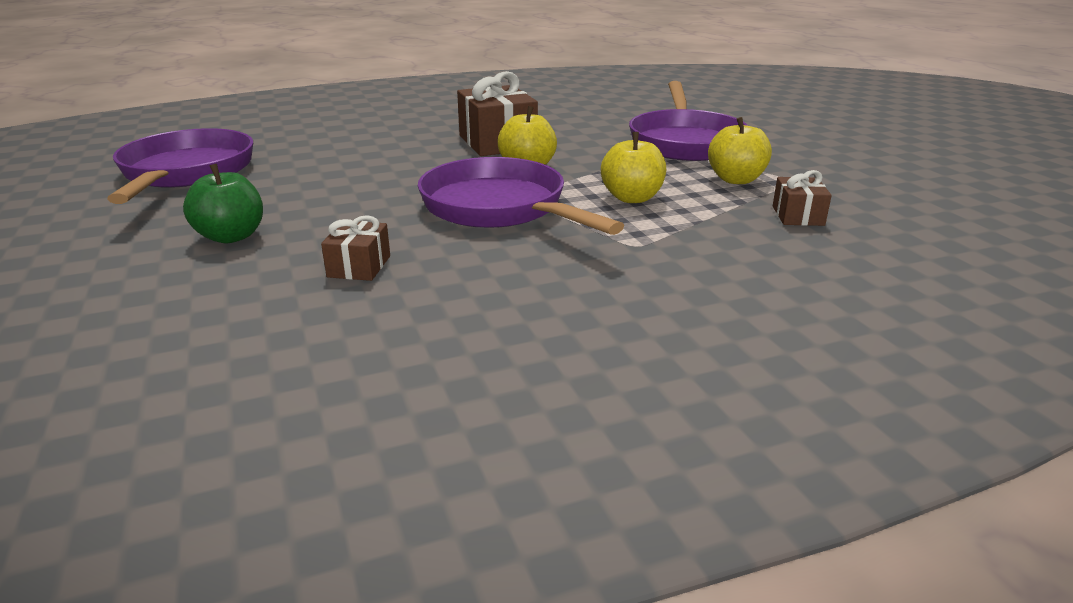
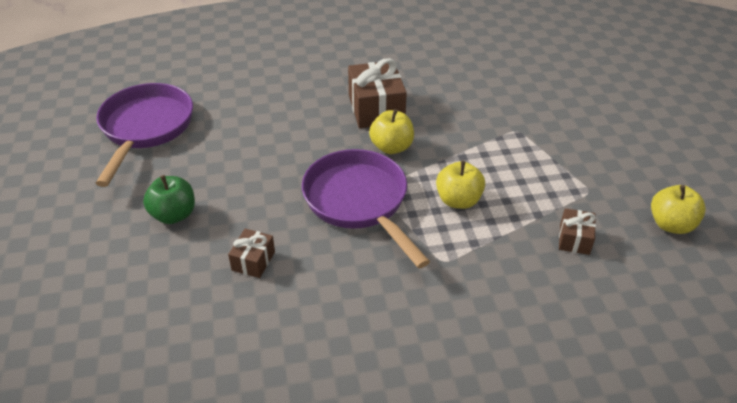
camera: 10 degrees right, 15 degrees up
purple pan [629,81,748,161] -> none
yellow apple [708,117,772,184] -> yellow apple moved to [651,185,706,234]

